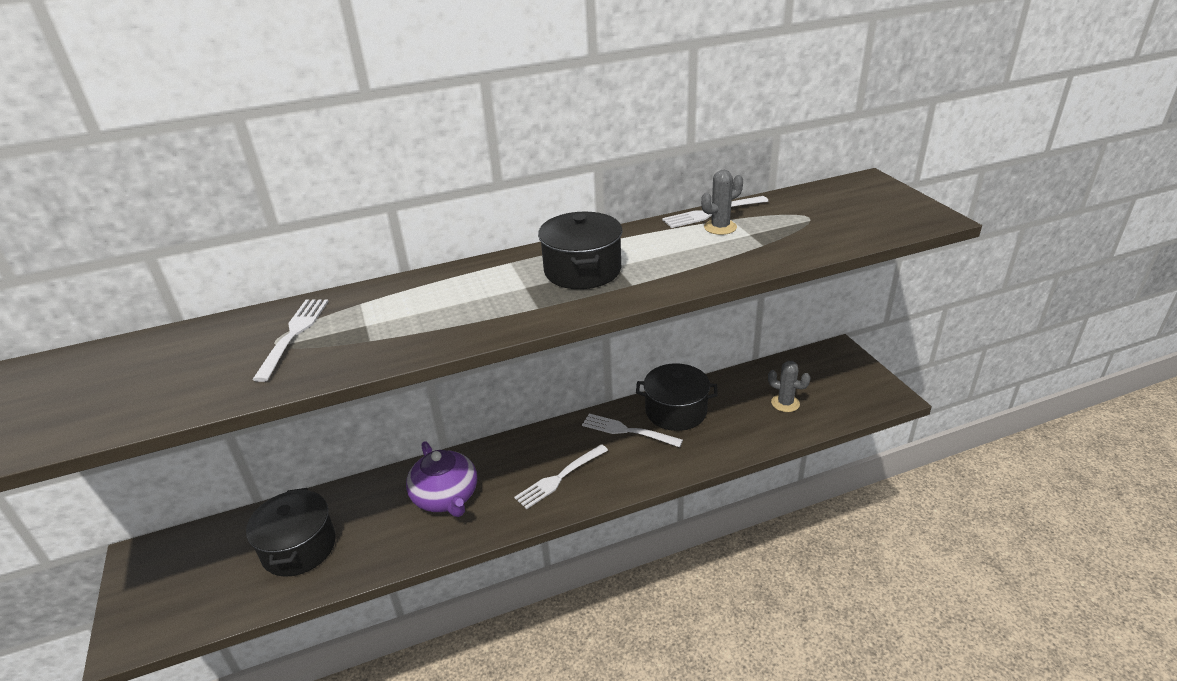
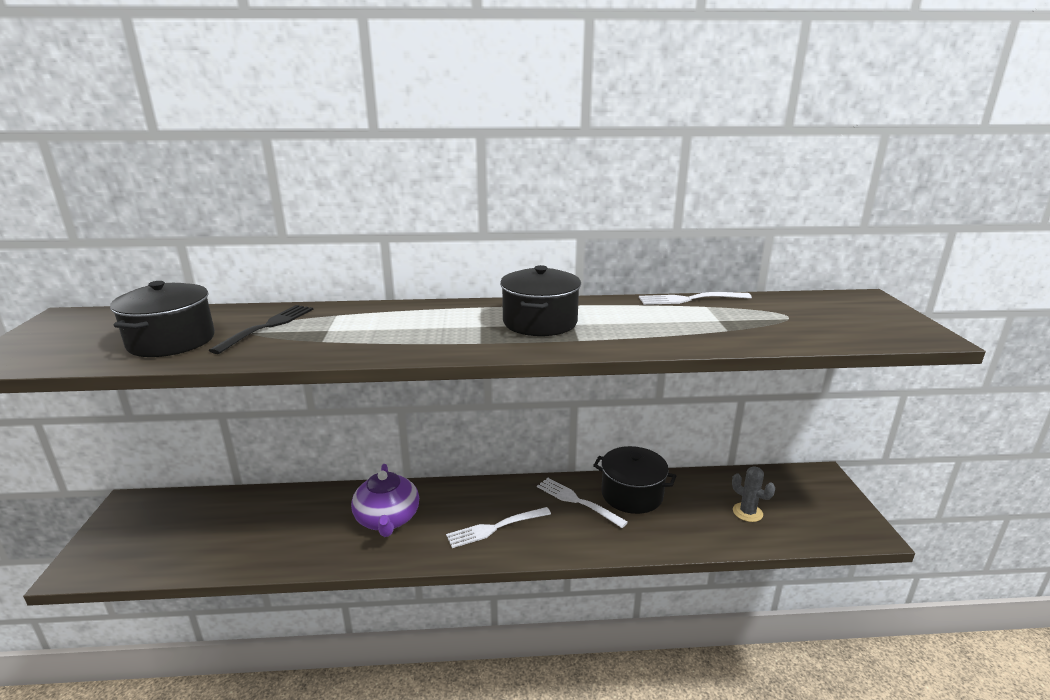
camera: 15 degrees right, 10 degrees down
black pot [246,488,336,577] -> black pot moved to [110,281,215,357]
white fork [252,299,329,382] -> black fork [209,305,313,354]
grey cactus [701,170,743,235] -> none

